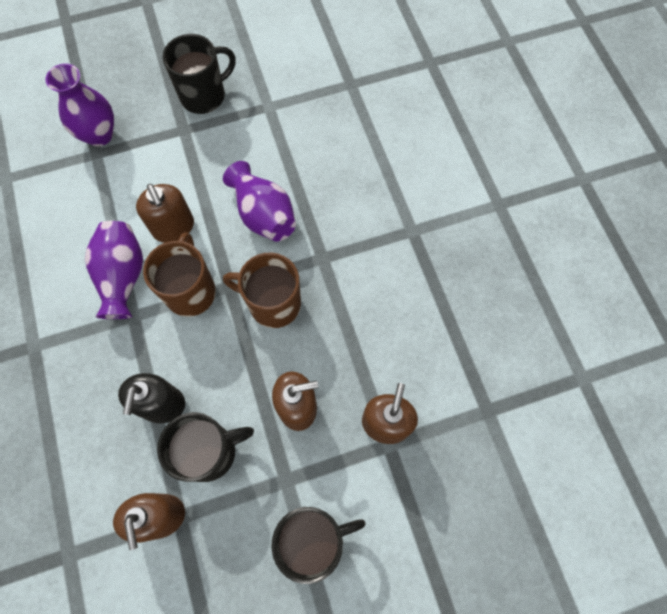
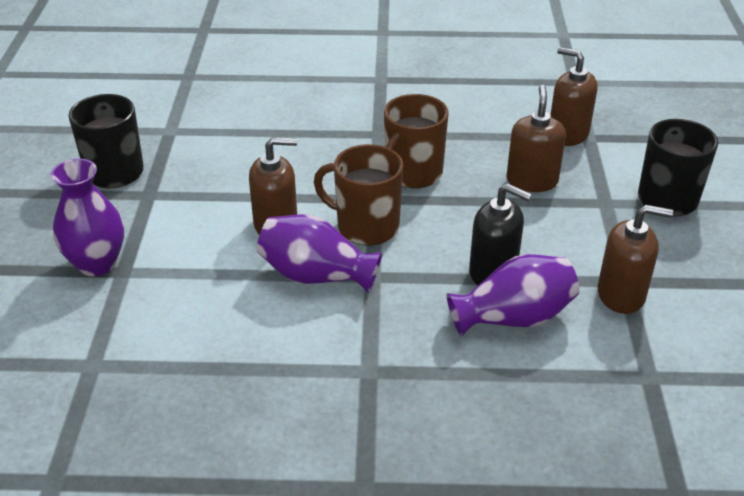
camera: 70 degrees left, 30 degrees down
black mug [157,412,254,482] -> none
purple vase [223,161,296,242] -> purple vase moved to [447,254,579,336]

